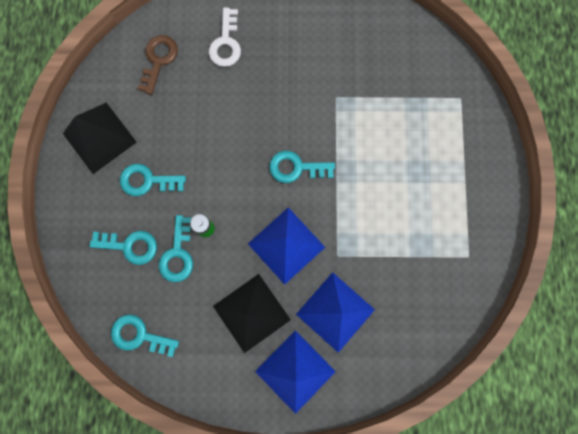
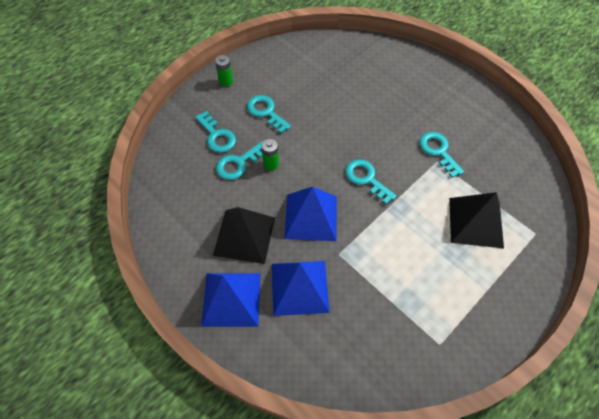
camera: 45 degrees right, 20 degrees down
black pyramid [63,103,137,174] -> black pyramid moved to [449,192,504,248]
turquoise key [111,314,179,357] -> turquoise key moved to [419,132,464,178]
brown key [138,35,178,95] -> none
white key [209,8,241,67] -> none
none -> green battery [215,55,233,87]

